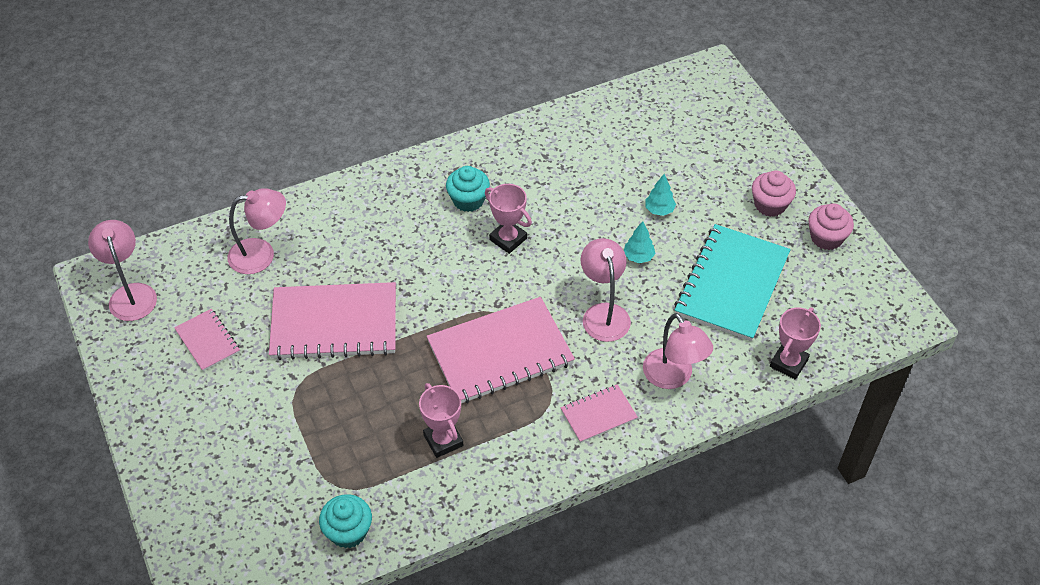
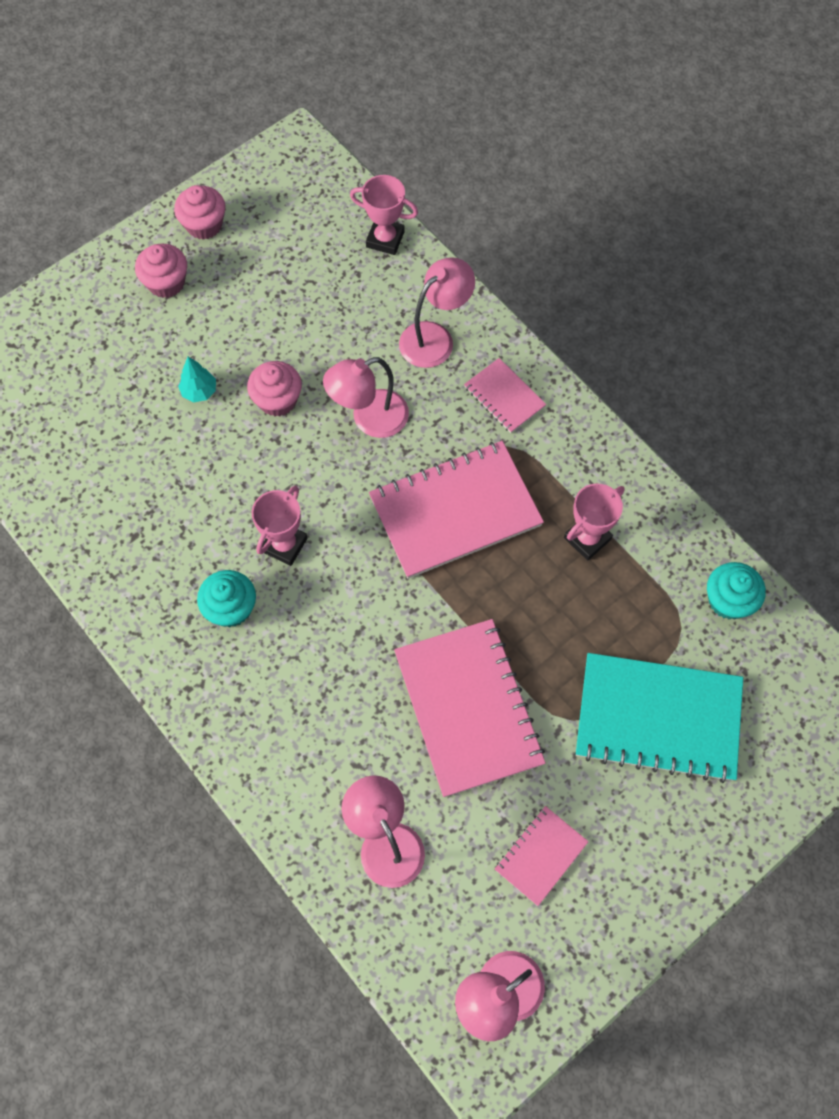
camera: 105 degrees left, 15 degrees up
pink notebook [427,297,575,403] -> pink notebook turned 75 degrees counterclockwise [369,441,544,579]
turquoise tree [624,221,655,263] -> pink cupcake [247,361,302,416]
turquoise notebook [674,224,791,341] -> turquoise notebook moved to [576,653,743,783]

